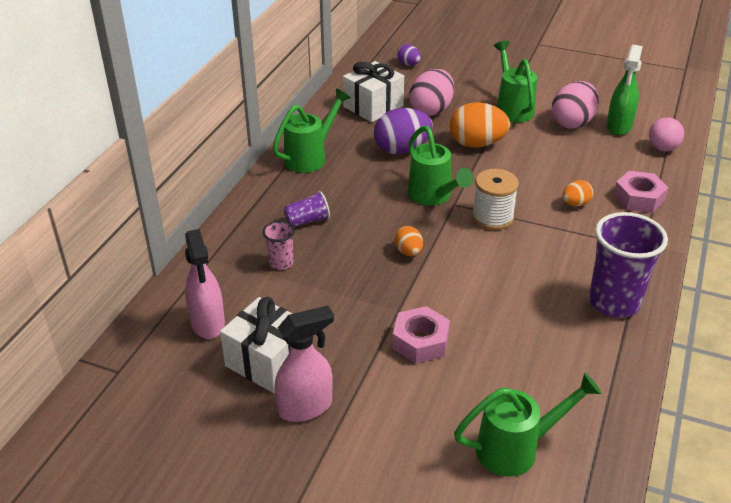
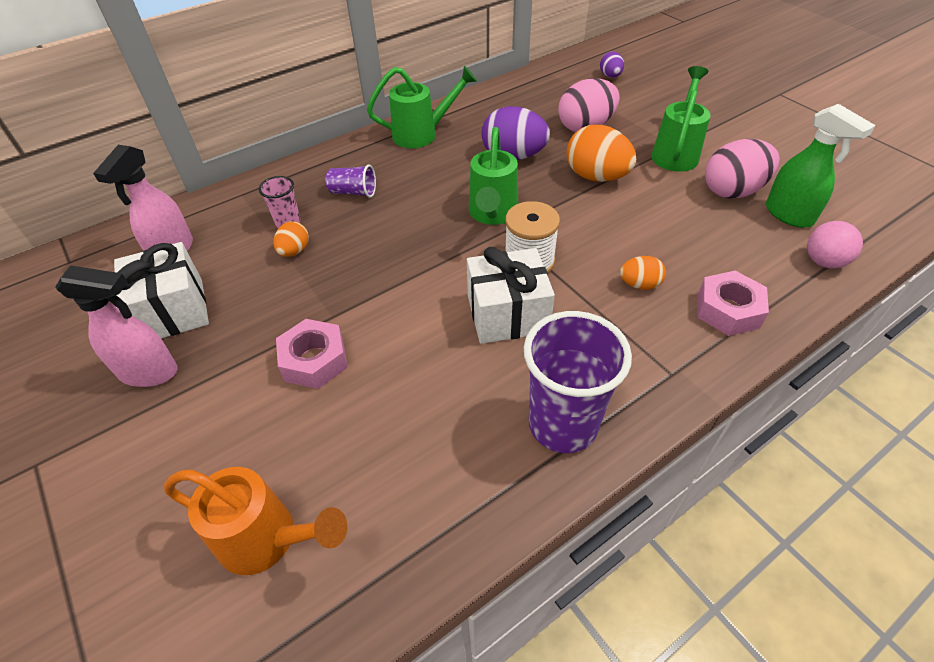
camera: 35 degrees right, 10 degrees up
white gift [343,61,404,122] -> white gift moved to [467,247,555,344]
orange egg [394,226,423,256] -> orange egg moved to [273,221,309,257]
green watering can [454,373,602,477] -> orange watering can [164,467,348,575]
green spray bottle [606,45,643,135] -> green spray bottle turned 90 degrees counterclockwise [766,104,876,228]

